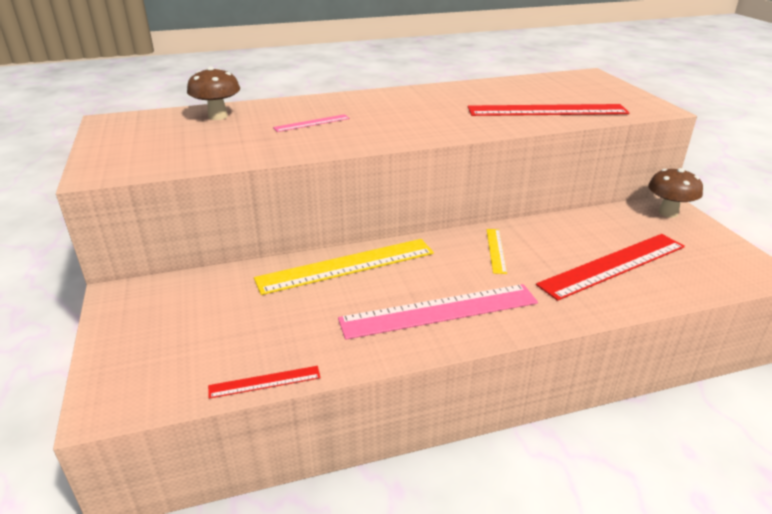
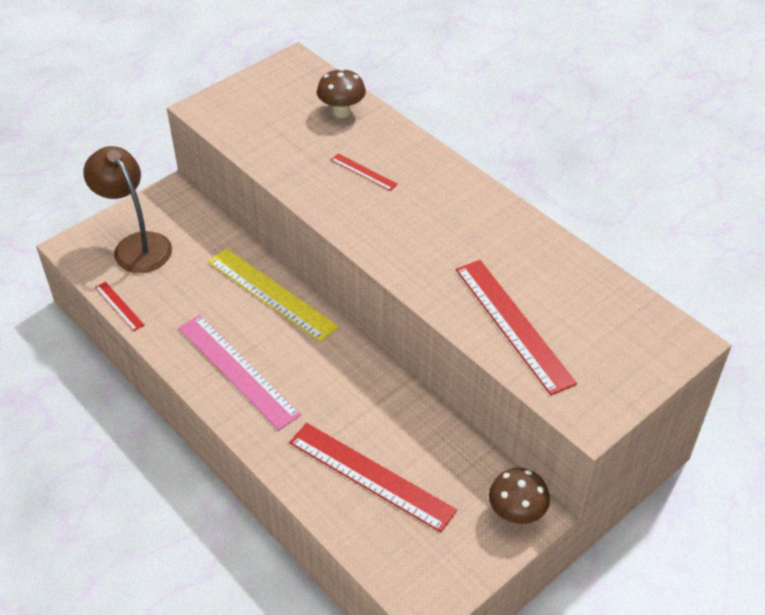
camera: 65 degrees right, 15 degrees up
pink ruler [273,114,350,132] -> red ruler [331,154,398,191]
yellow ruler [486,229,507,274] -> none
none -> brown lamp [83,146,172,273]

